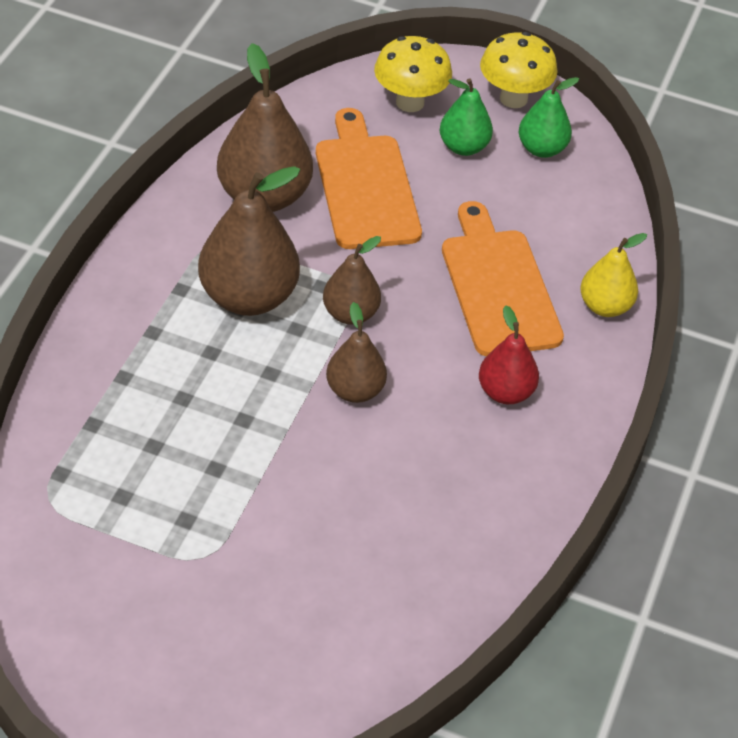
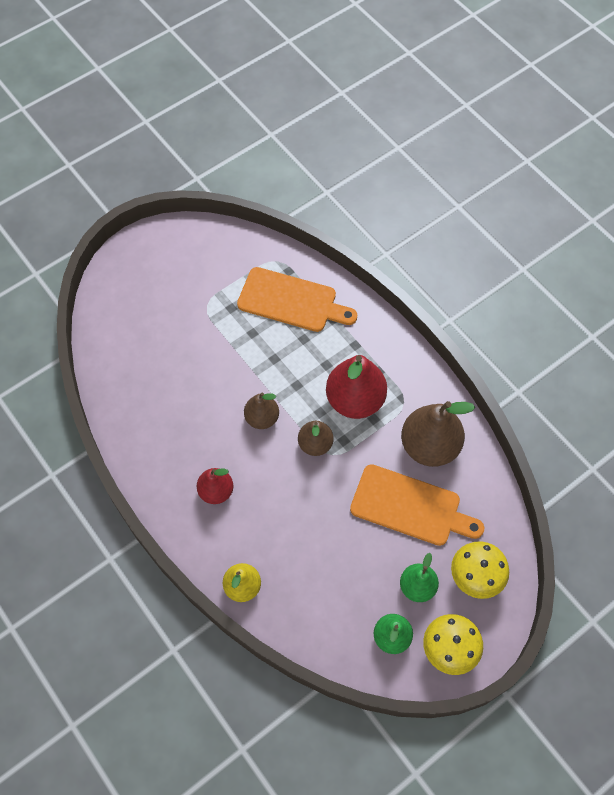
camera: 125 degrees right, 15 degrees up
brown pear [198,166,300,316] -> red pear [326,355,387,419]
orange cutting board [442,201,564,356] -> orange cutting board moved to [237,267,357,332]

